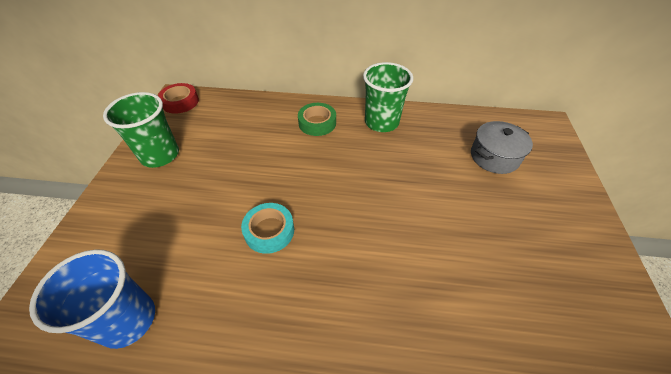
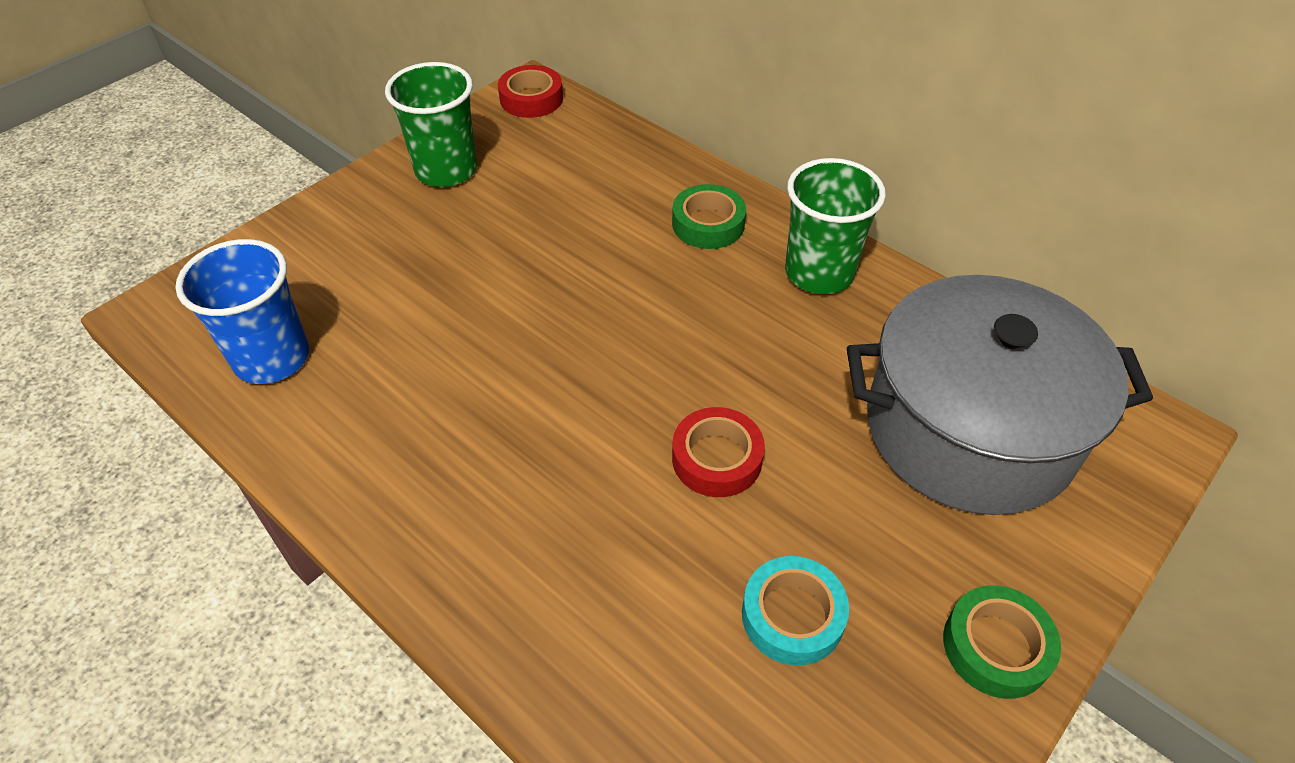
camera: 35 degrees right, 0 degrees up
turquoise tape [241,203,294,254] -> turquoise tape moved to [742,556,849,665]
grey pot [471,121,533,174] -> grey pot [847,275,1153,515], size x2.04
none -> red tape [672,407,765,497]
none -> green tape [943,585,1061,699]

